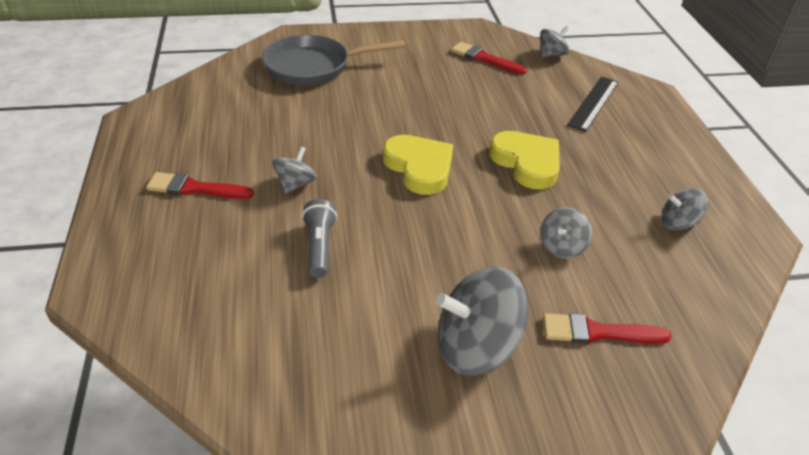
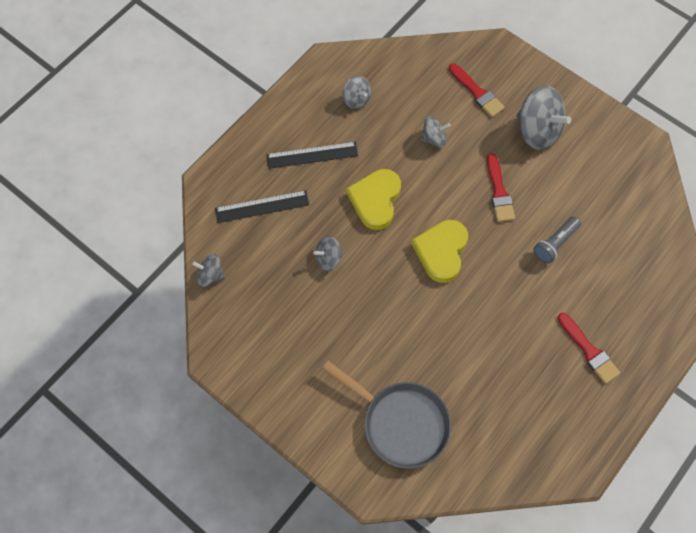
camera: 130 degrees left, 25 degrees up
grey spinning top [272,146,317,194] -> grey spinning top moved to [313,236,343,272]
red brush [451,42,527,75] -> red brush moved to [487,153,515,222]
none -> black ruler [266,142,358,169]

